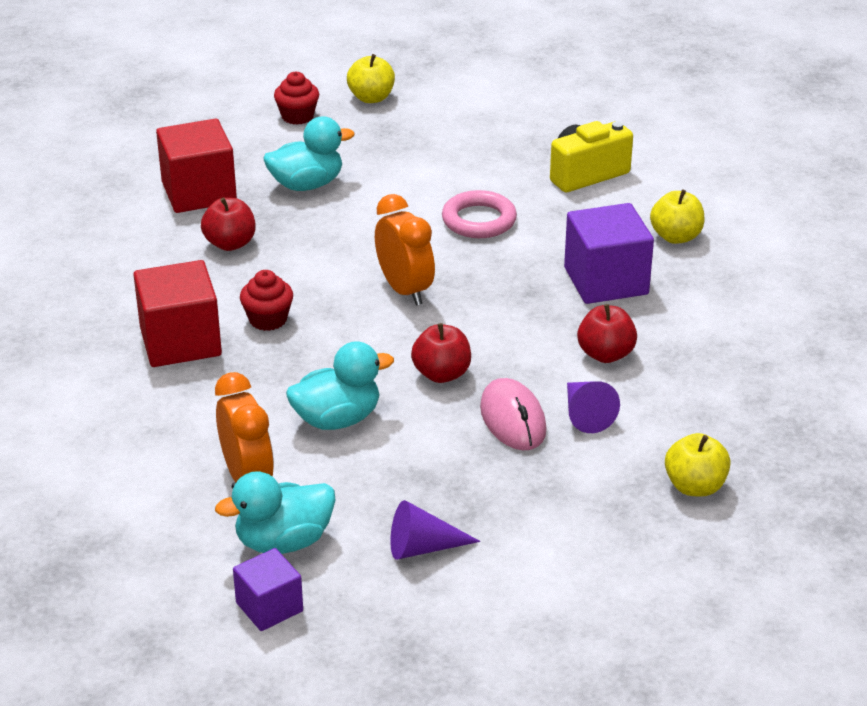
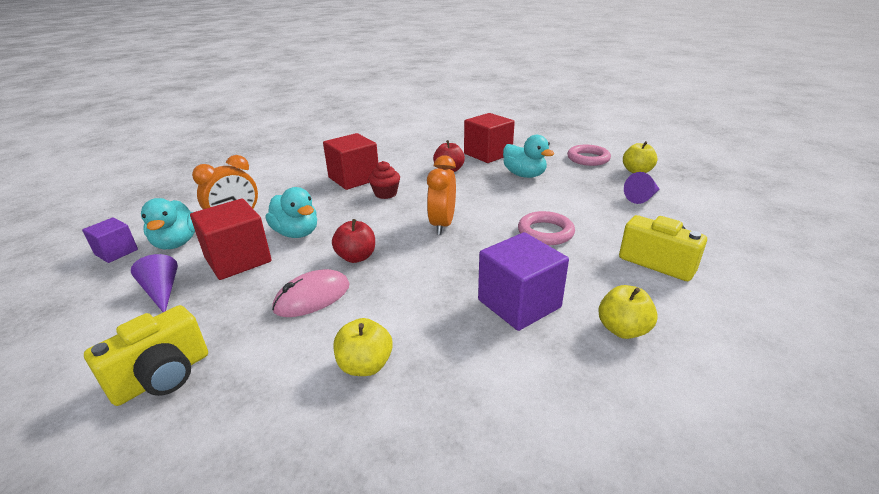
camera: 70 degrees right, 5 degrees down
turquoise duck [215,471,336,554] -> turquoise duck turned 150 degrees counterclockwise [141,198,195,249]
red cupcake [274,71,319,125] -> pink ring [567,145,611,166]
orange clock [375,194,435,305] -> orange clock turned 150 degrees clockwise [427,155,456,235]
purple cone [567,381,620,433] -> purple cone moved to [624,172,660,204]
red apple [577,304,637,363] -> none
yellow apple [665,433,731,497] -> yellow apple moved to [334,318,393,376]
none -> yellow camera [84,305,208,406]
none -> red cube [190,199,272,280]

